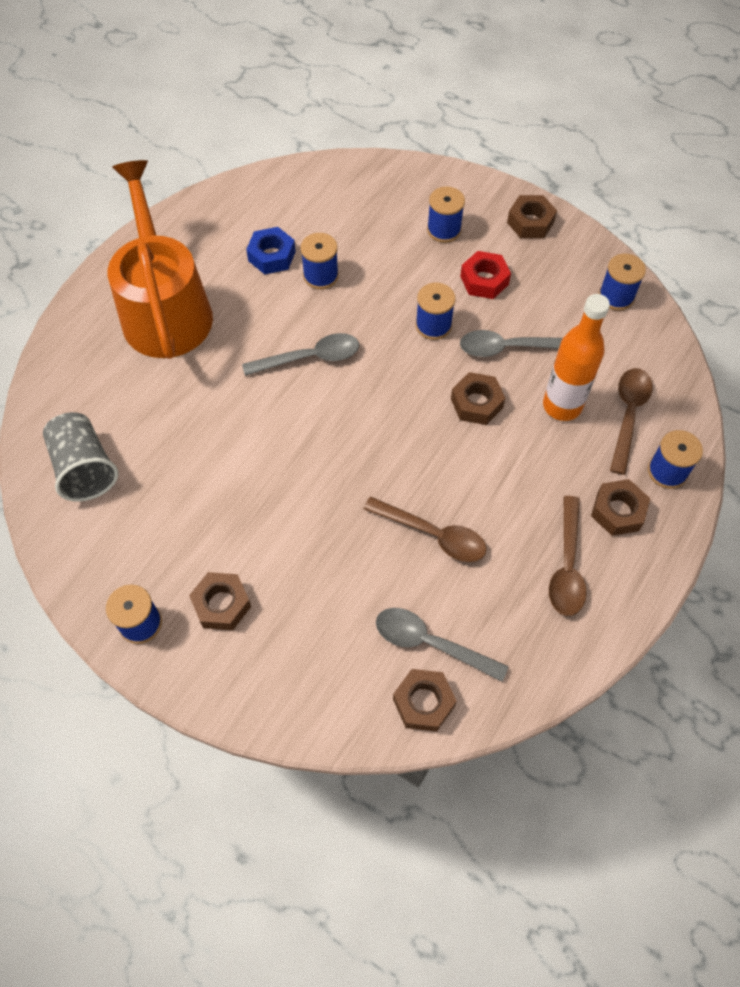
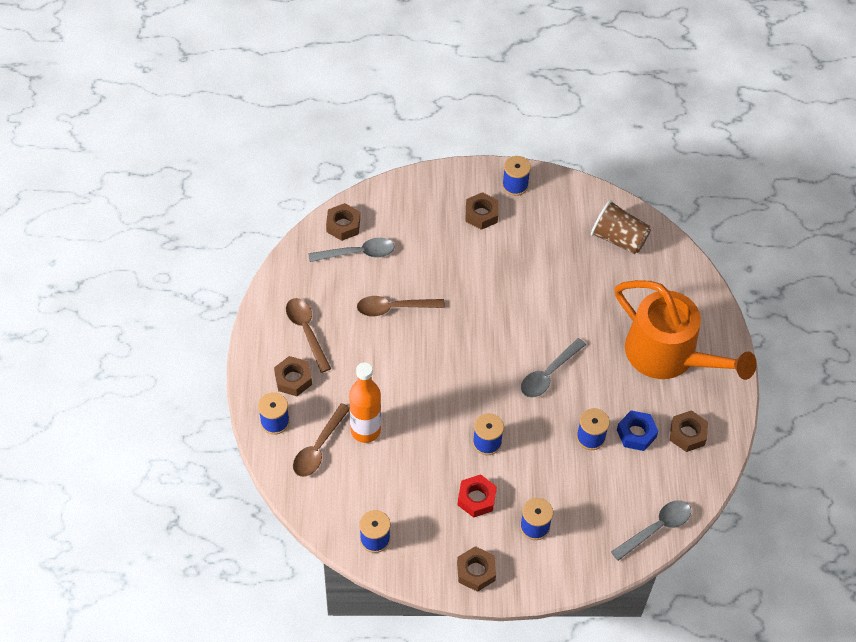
camera: 145 degrees right, 5 degrees down
grey cup [43,412,118,501] -> brown cup [591,200,651,254]
brown nut [451,372,505,425] -> brown nut moved to [670,410,708,452]
grey spoon [460,330,563,357] -> grey spoon moved to [611,500,691,561]
brown spoon [610,368,653,475] -> brown spoon turned 45 degrees clockwise [293,403,349,477]

